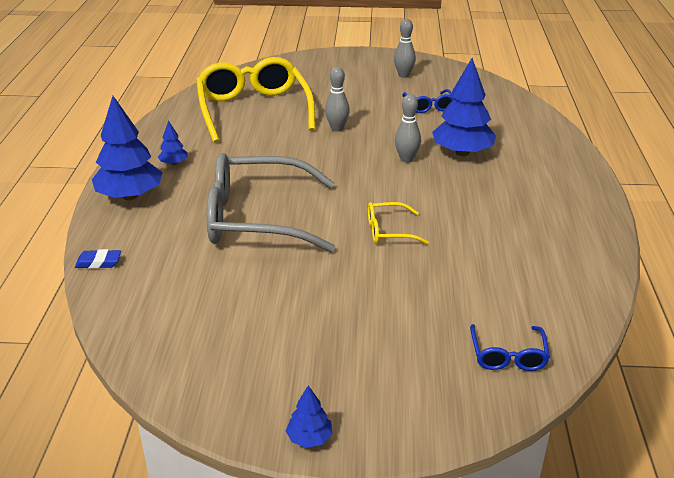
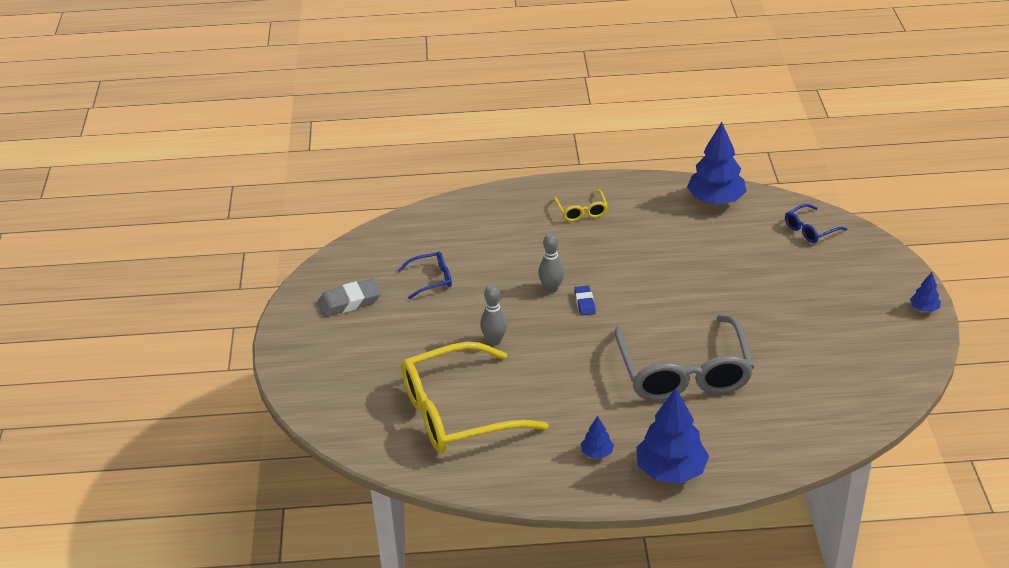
camera: 95 degrees left, 5 degrees up
blue eraser [75,249,121,269] -> blue eraser moved to [574,285,596,315]
yellow glasses [368,202,429,244] -> yellow glasses moved to [554,190,608,222]
grey bowling pin [394,19,416,78] -> grey eraser [317,278,381,317]
blue tree [432,58,496,156] -> blue tree moved to [687,122,747,204]
blue glasses [470,324,550,371] -> blue glasses turned 150 degrees clockwise [785,204,847,243]

